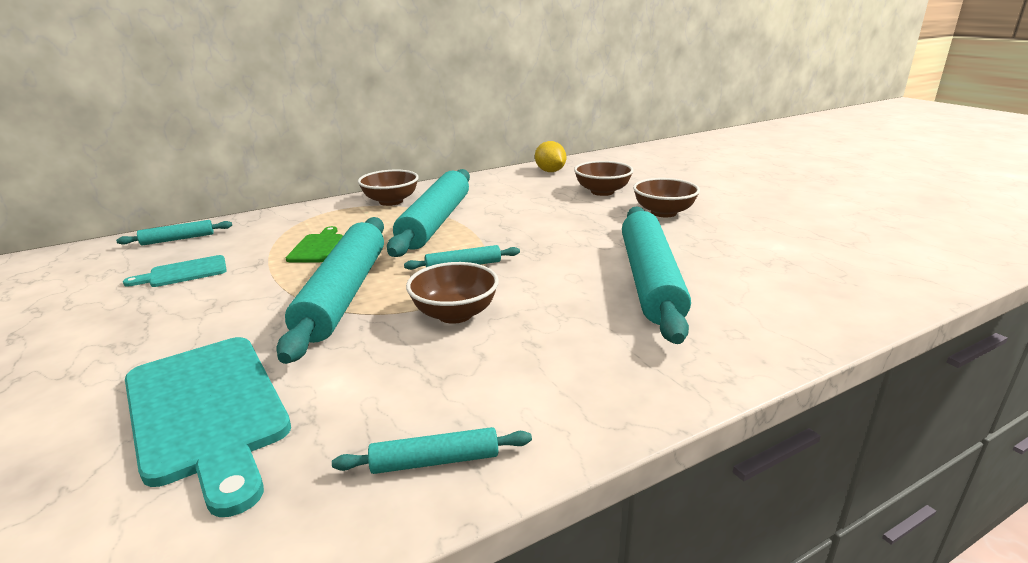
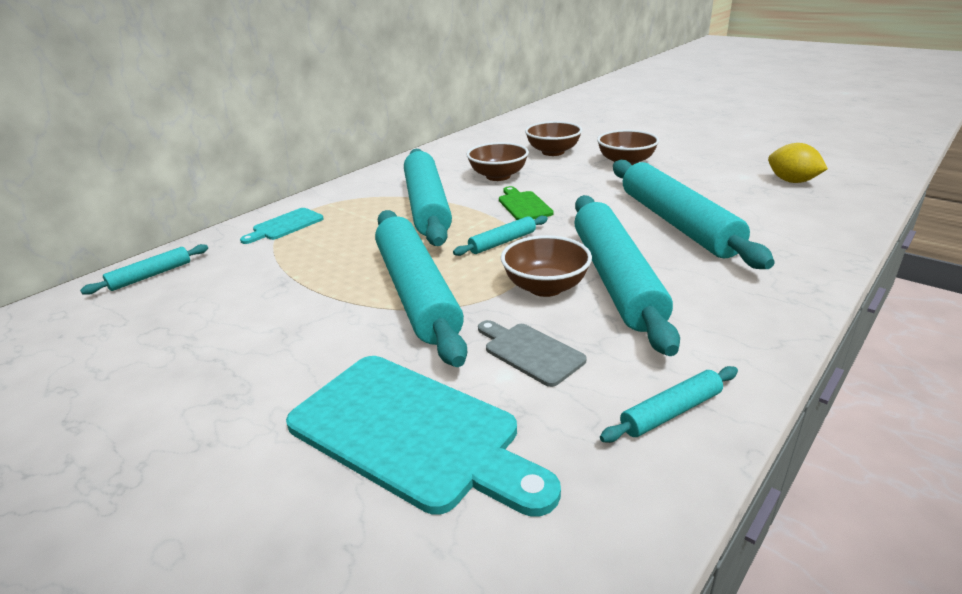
camera: 20 degrees left, 5 degrees up
turquoise cutting board [123,255,227,287] -> turquoise cutting board moved to [240,208,324,244]
green cutting board [286,226,343,262] -> green cutting board moved to [499,186,554,220]
brown bowl [358,170,419,206] -> brown bowl moved to [467,142,529,181]
yellow lemon [535,141,566,172] -> yellow lemon moved to [768,143,828,183]
none -> grey cutting board [478,320,587,387]
none -> turquoise rolling pin [574,195,680,356]

